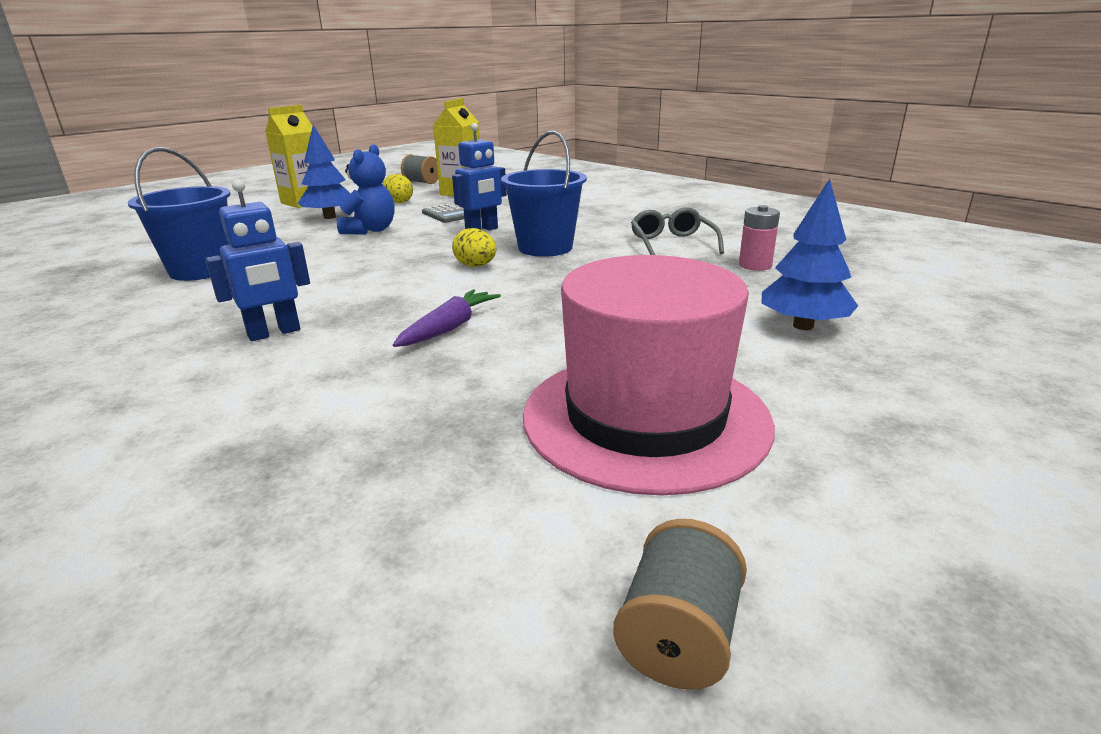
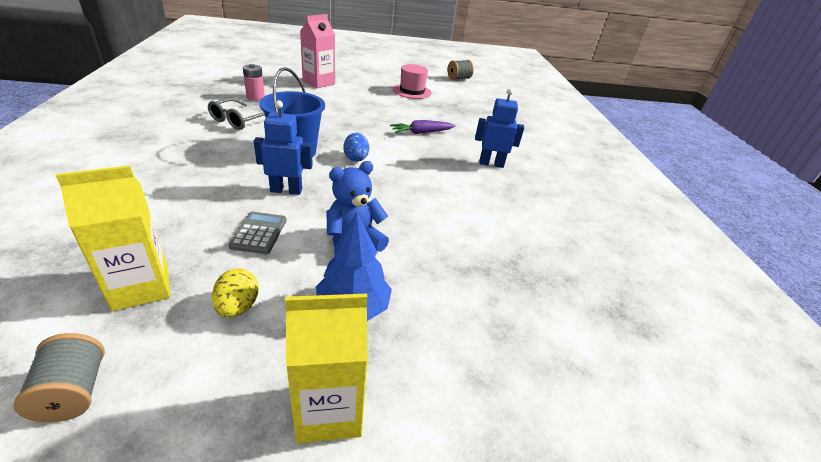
camera: 145 degrees left, 10 degrees up
blue bucket [128,147,231,281] -> none
yellow egg [452,228,496,267] -> blue egg [344,133,369,162]
pink hat [523,255,775,495] -> pink hat [393,64,432,99], size x0.54
blue tree [761,179,858,330] -> pink carton [300,14,335,88]

